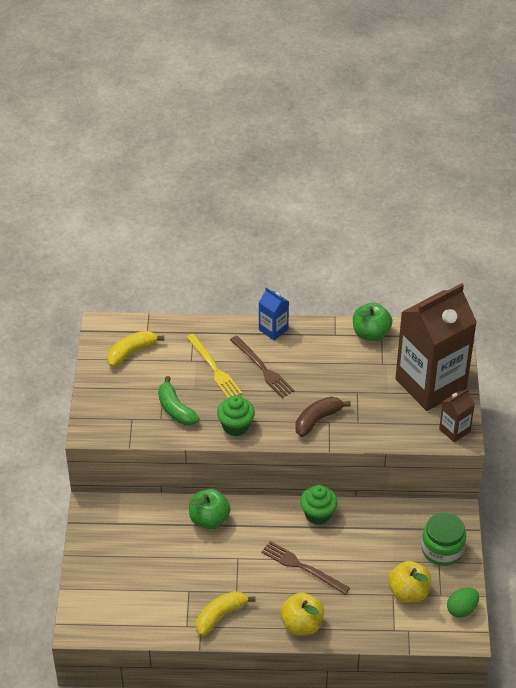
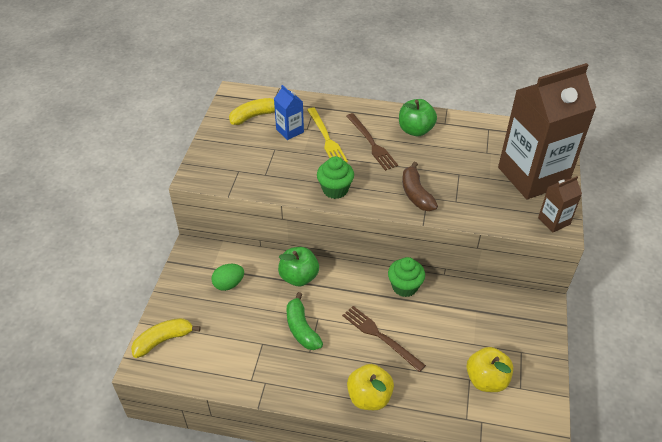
camera: 10 degrees right, 0 degrees up
green banana [158,376,200,425] -> green banana moved to [287,292,323,350]
yellow banana [196,591,256,636] -> yellow banana moved to [131,318,201,358]
blue carton [259,287,289,340] -> blue carton moved to [274,85,304,140]
brown banana [295,397,351,437] -> brown banana turned 75 degrees counterclockwise [402,162,438,211]
green apple [353,303,392,341] -> green apple moved to [399,99,437,136]
green jar [421,512,466,566] -> none
green egg [447,588,479,618] -> green egg moved to [212,264,244,291]

